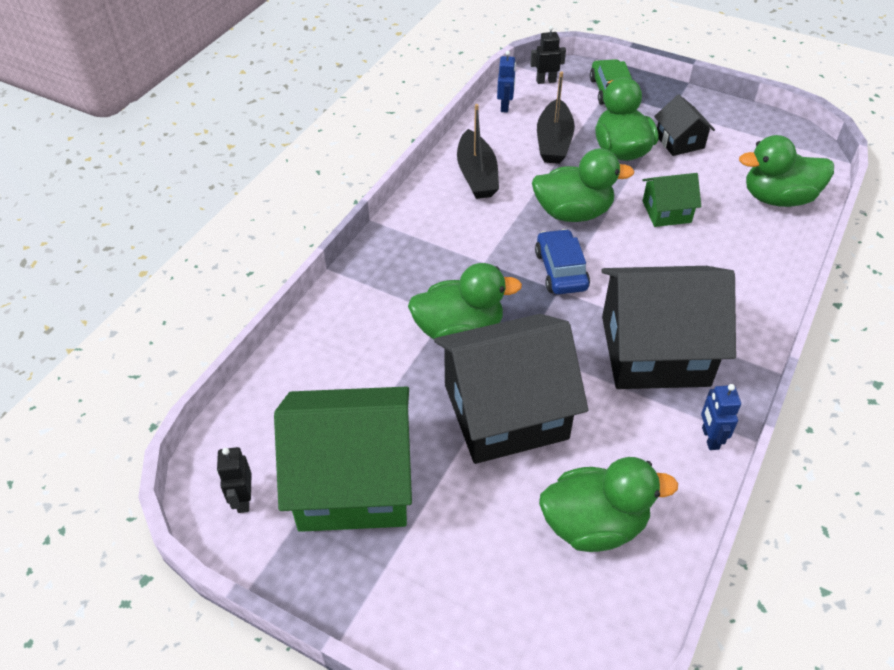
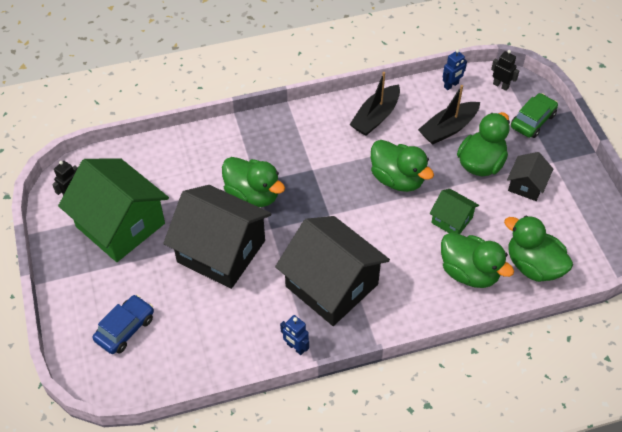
camera: 45 degrees right, 5 degrees up
blue car [535,229,590,294] -> blue car moved to [93,295,154,354]
green duck [539,457,678,552] -> green duck moved to [441,232,514,288]
blue robot [701,384,741,450] -> blue robot turned 90 degrees counterclockwise [280,315,309,355]

